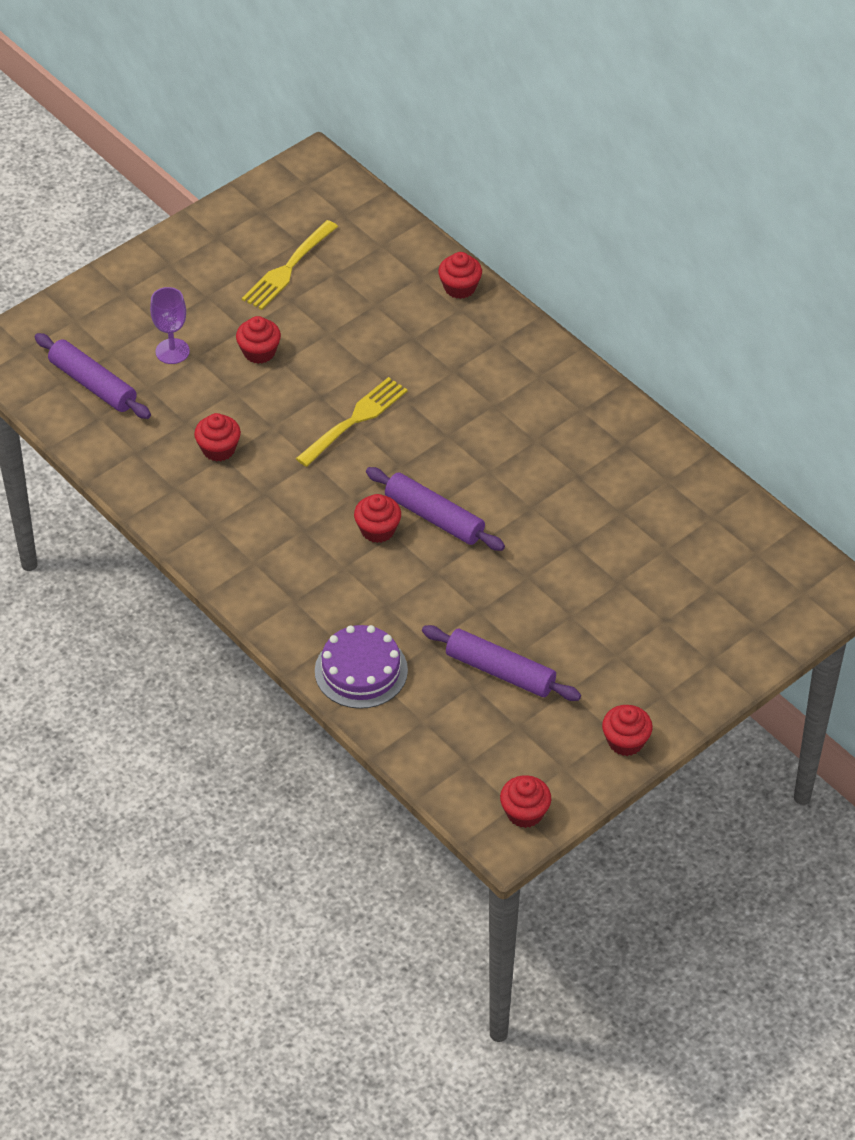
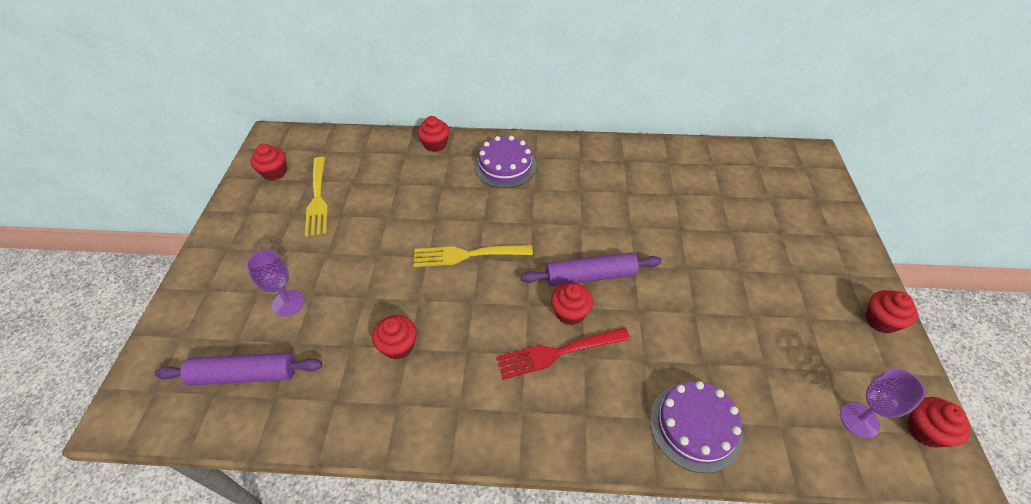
camera: 45 degrees left, 0 degrees up
red cupcake [236,316,281,364] -> red cupcake moved to [250,144,287,181]
yellow fork [296,377,408,467] -> yellow fork turned 90 degrees counterclockwise [414,245,533,267]
purple rolling pin [422,625,581,701] -> none
none -> purple cake [474,136,536,188]
none -> red fork [496,327,631,380]
none -> purple goblet [840,368,925,438]

